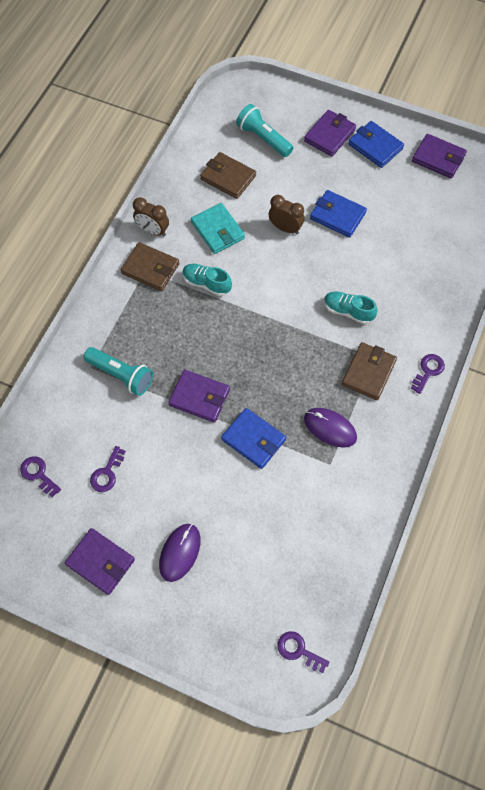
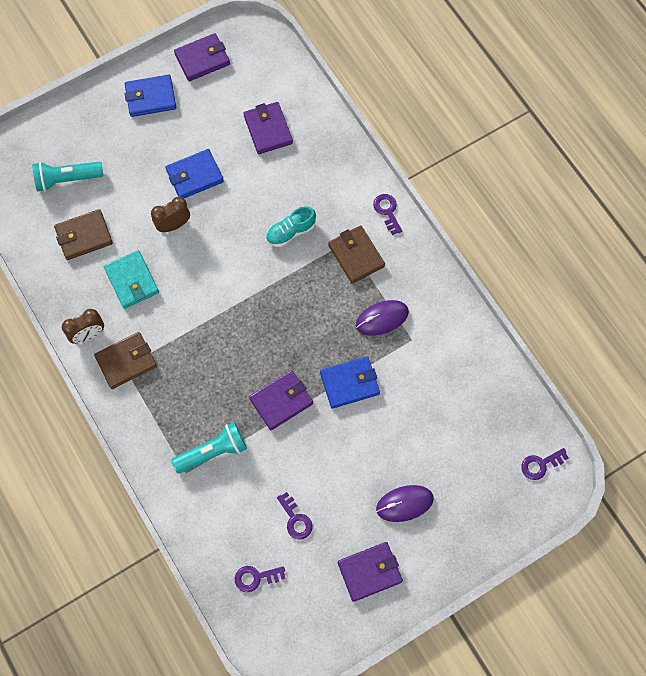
camera: 55 degrees left, 5 degrees up
purple mouse [159,524,200,582] -> purple mouse turned 75 degrees counterclockwise [376,485,434,522]
turquoise shoe [183,264,232,296] -> none
turquoise wallet [191,203,245,254] -> turquoise wallet turned 60 degrees clockwise [104,250,159,309]
purple wallet [304,110,356,157] -> purple wallet moved to [244,102,293,154]

